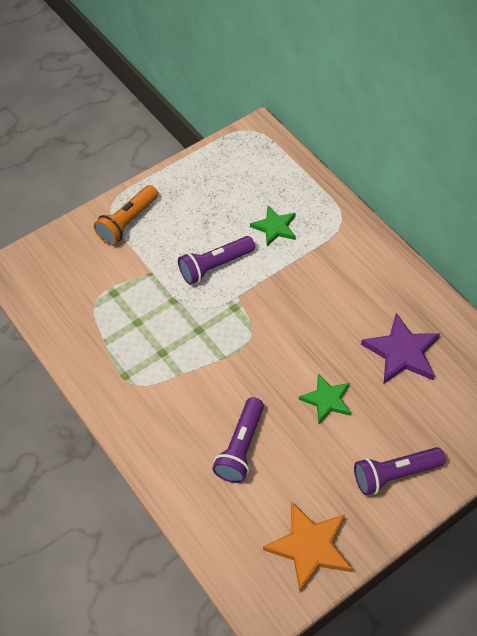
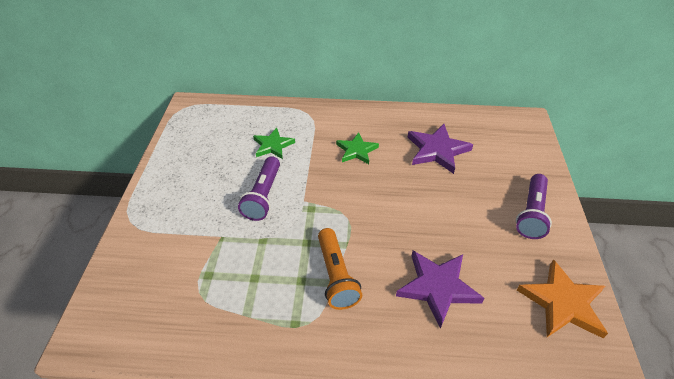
camera: 50 degrees left, 10 degrees down
orange flashlight [94,185,158,245] -> orange flashlight moved to [318,228,362,310]
purple flashlight [212,397,264,483] -> purple star [396,251,485,329]
green star [299,373,351,424] -> green star moved to [336,132,379,164]

